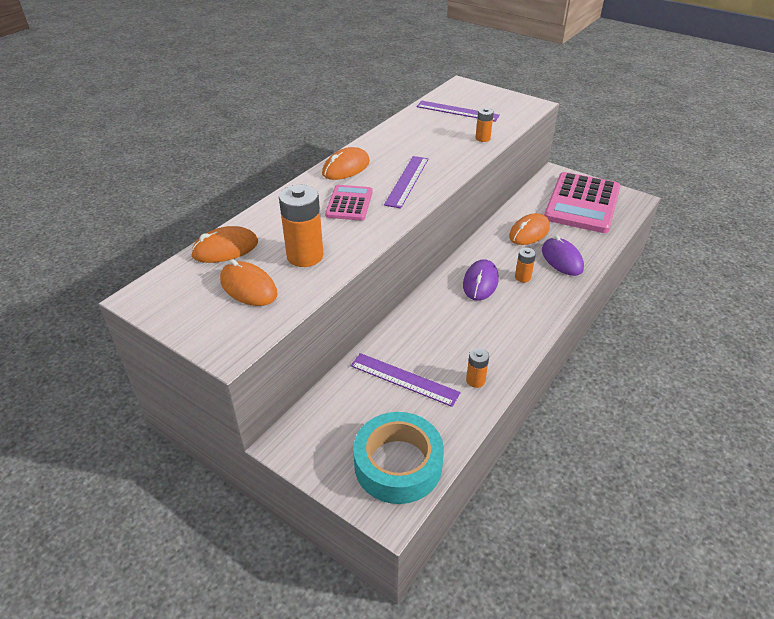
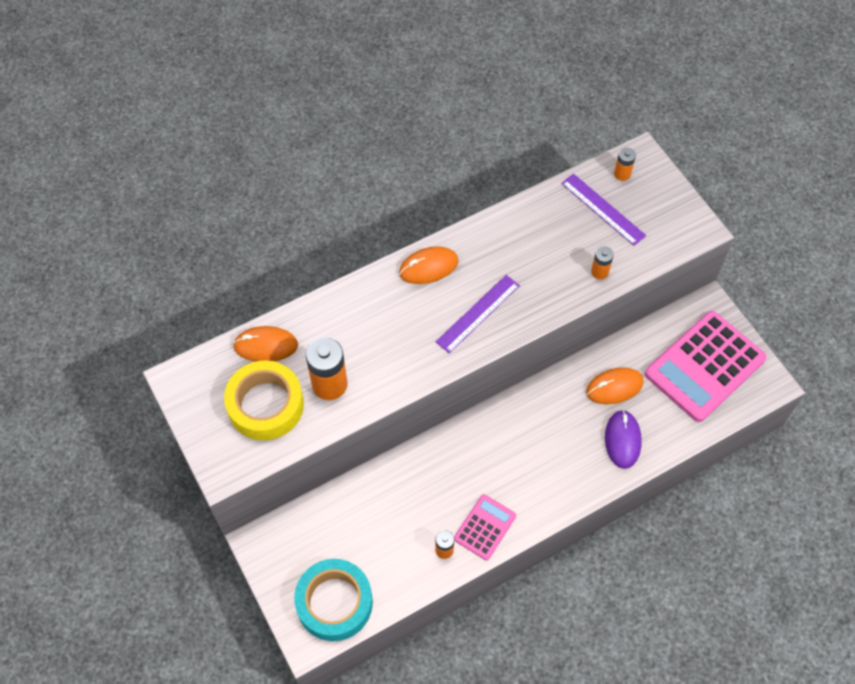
camera: 25 degrees right, 20 degrees up
orange mouse [220,259,278,306] -> yellow tape [224,360,304,441]
pink calculator [325,185,373,221] -> pink calculator moved to [454,494,516,560]
purple ruler [351,353,461,407] -> none
purple mouse [463,259,499,301] -> none
orange battery [515,248,536,283] -> orange battery moved to [614,148,636,181]

